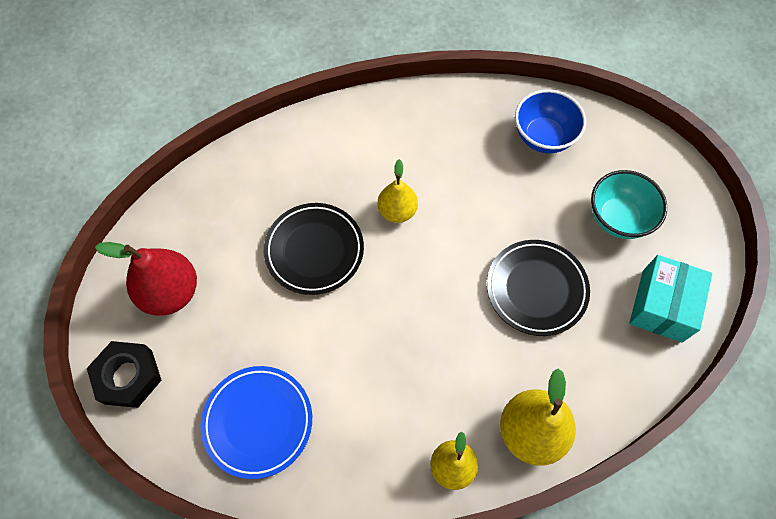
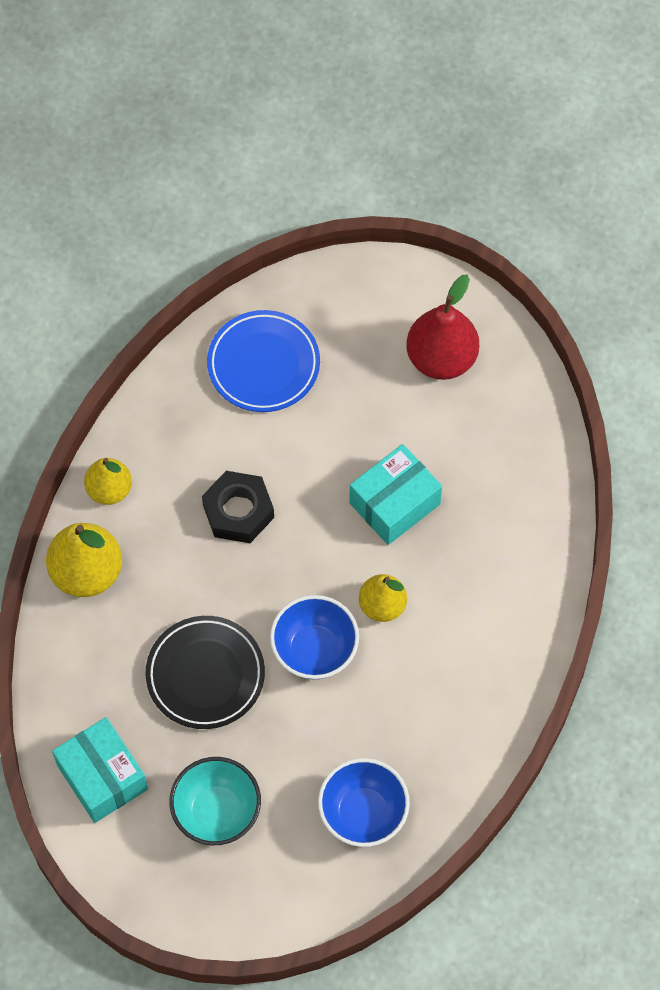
camera: 125 degrees right, 0 degrees up
black nut [87,341,162,408] -> black nut moved to [202,471,274,543]
black plate [264,203,364,295] -> turquoise box [349,444,442,545]
none -> blue bowl [270,595,359,680]

